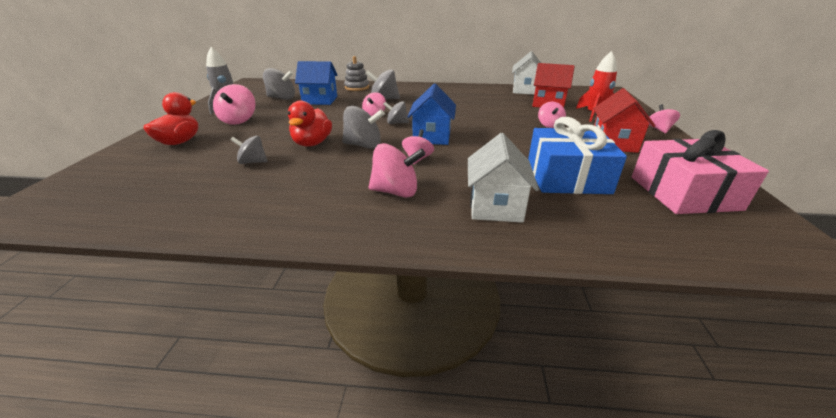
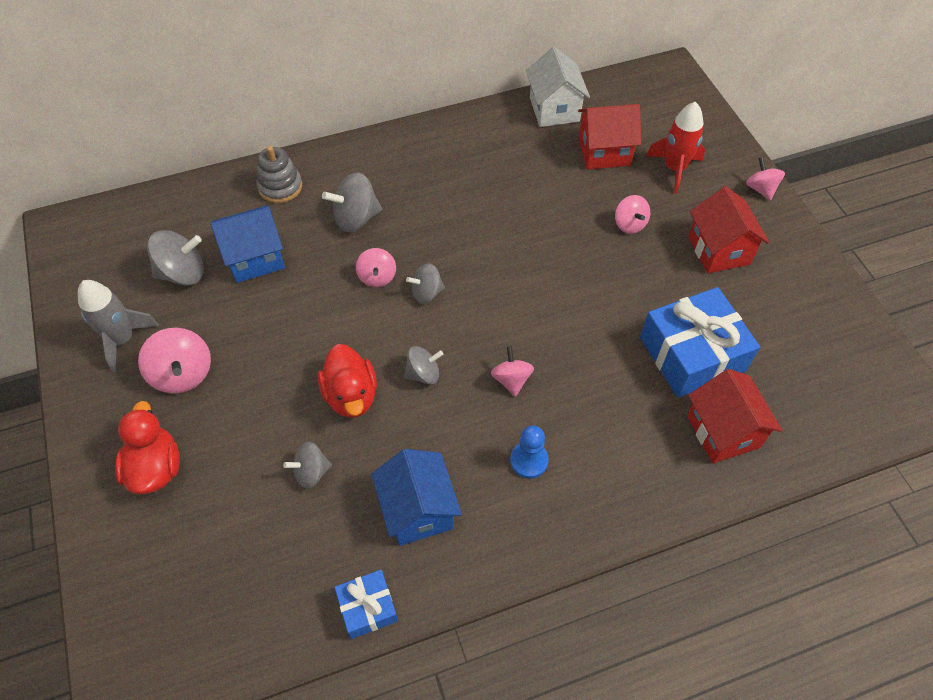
camera: 25 degrees left, 25 degrees up
grey spinning top [342,106,385,149] -> grey spinning top [404,346,443,384], size x0.64
pink spinning top [368,143,426,198] -> blue pawn [510,425,549,479]
blue house [407,84,456,145] -> blue house moved to [371,449,462,546]
white house [468,133,539,223] -> none
pink gift [632,130,769,214] -> none
none -> blue gift [334,570,398,639]
none -> red house [687,369,782,463]

